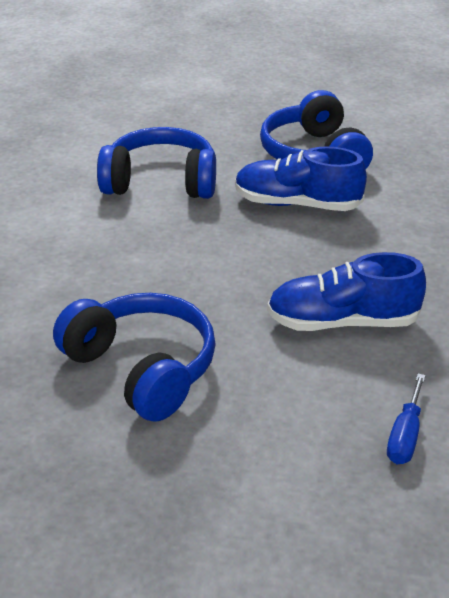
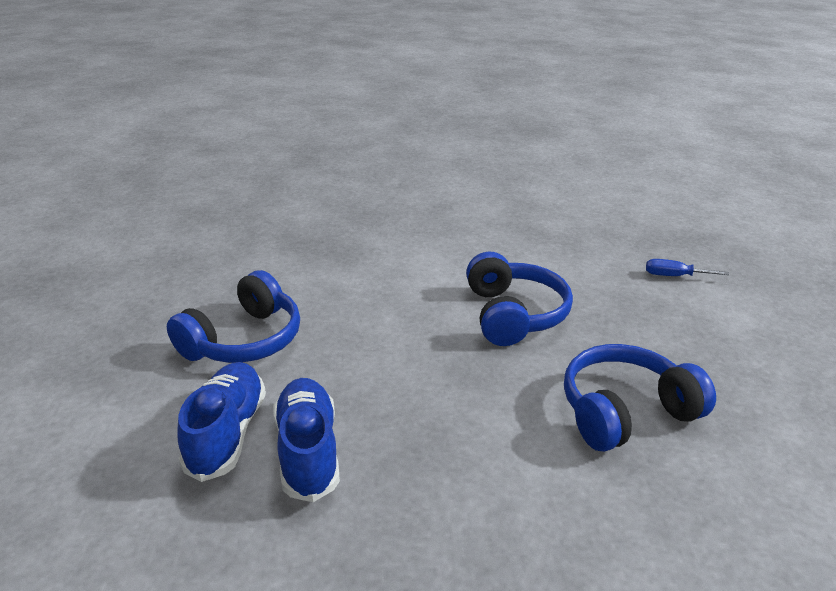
camera: 80 degrees right, 5 degrees down
blue shoe [235,146,367,211] -> blue shoe moved to [178,362,266,482]
blue screwdriver [387,373,426,464] -> blue screwdriver moved to [646,259,729,276]

